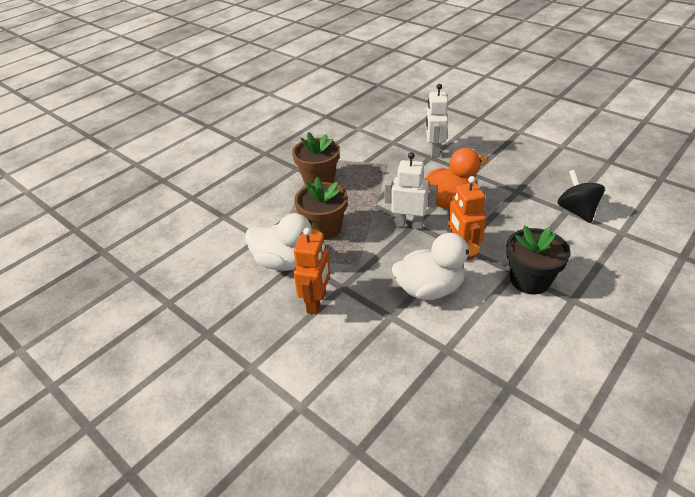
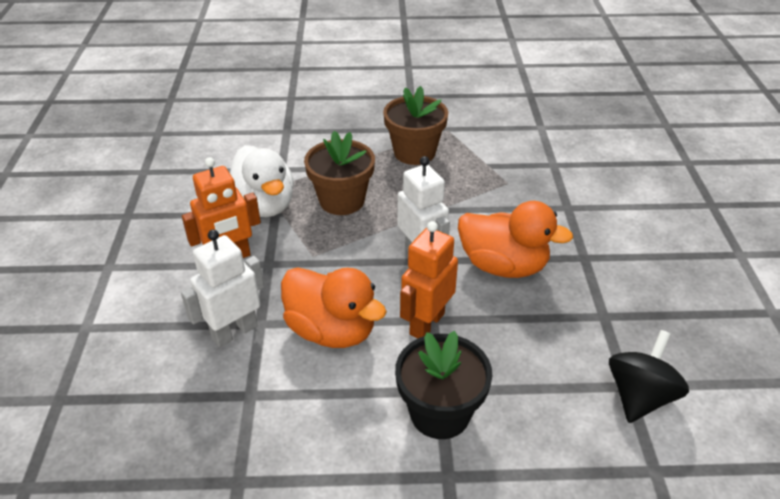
camera: 45 degrees right, 0 degrees up
white duck [392,233,480,300] -> orange duck [281,267,387,348]
white robot [426,84,448,158] -> white robot moved to [181,229,264,347]

